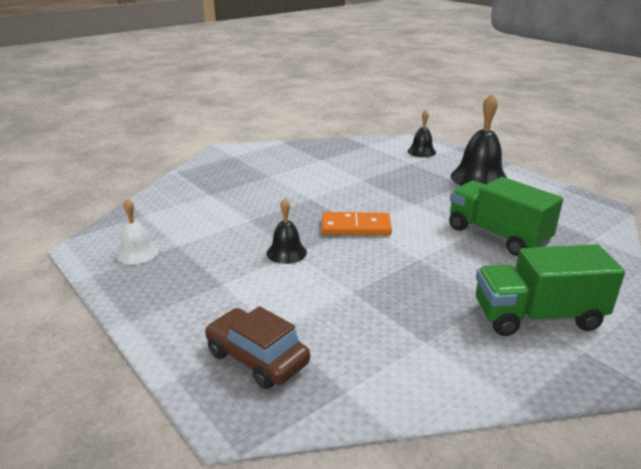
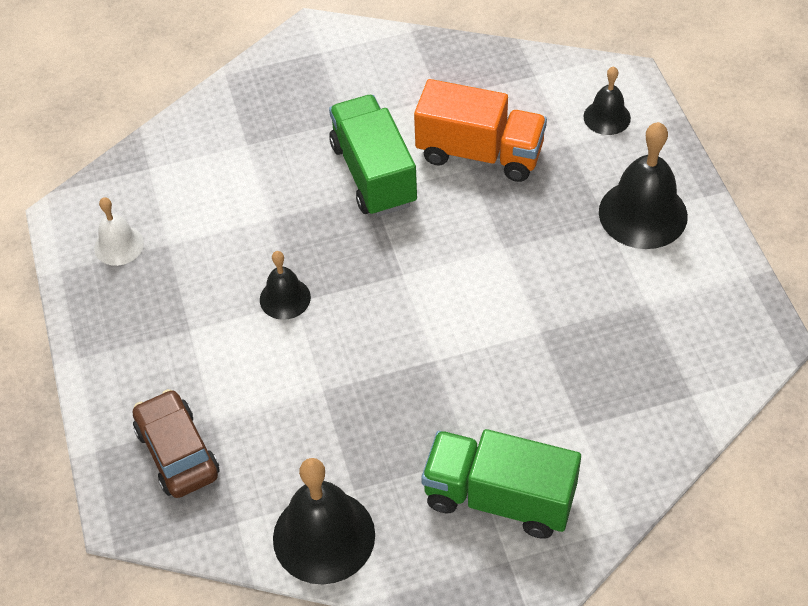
camera: 25 degrees right, 25 degrees up
orange domino [322,212,392,235] -> none
green truck [449,177,563,256] -> green truck moved to [329,95,417,217]
none -> black bell [273,458,375,584]
none -> orange truck [414,79,547,182]

